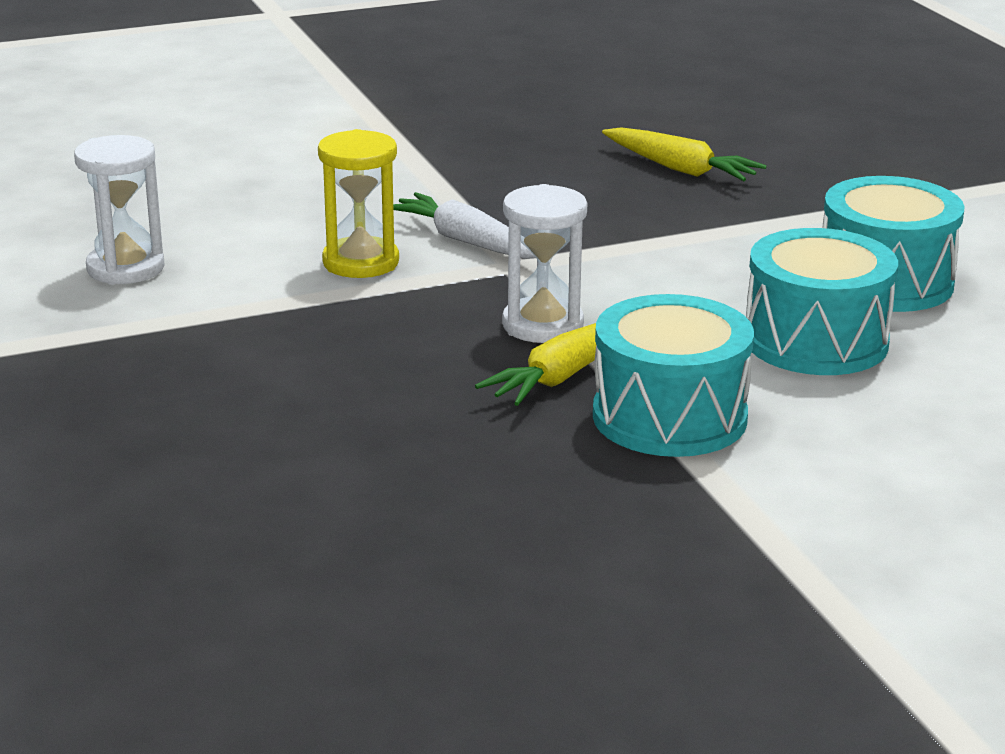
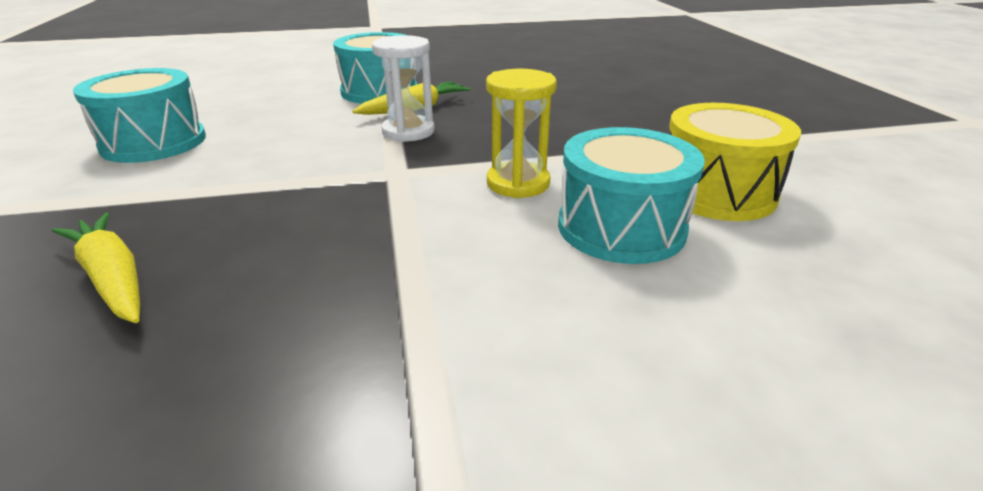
camera: 170 degrees left, 5 degrees up
white hourglass [74,135,164,285] -> yellow drum [669,103,801,221]
white carrot [393,192,536,259] -> none
turquoise drum [746,228,898,375] -> turquoise drum moved to [558,127,705,264]

